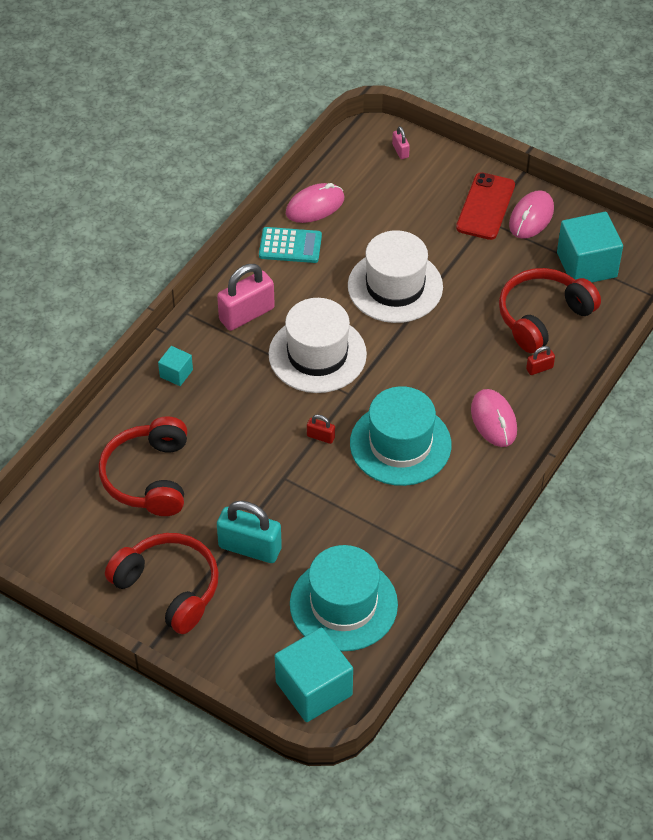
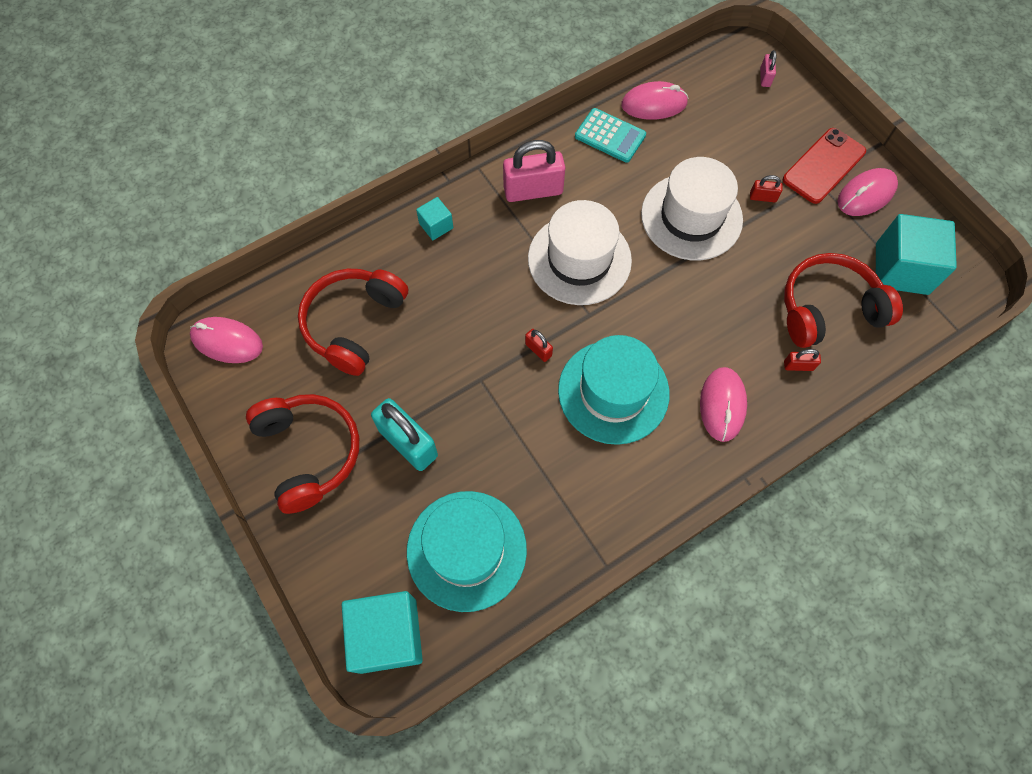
camera: 25 degrees right, 15 degrees up
none -> pink mouse [190,317,263,363]
none -> red padlock [750,175,783,202]

